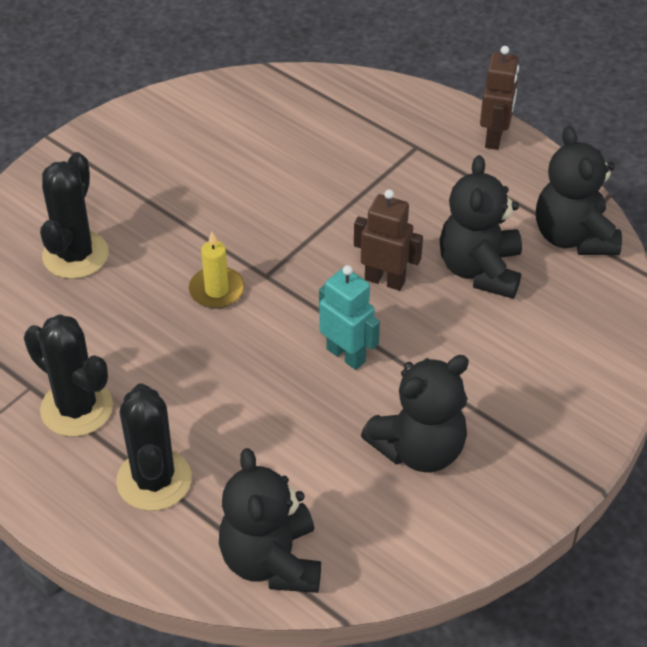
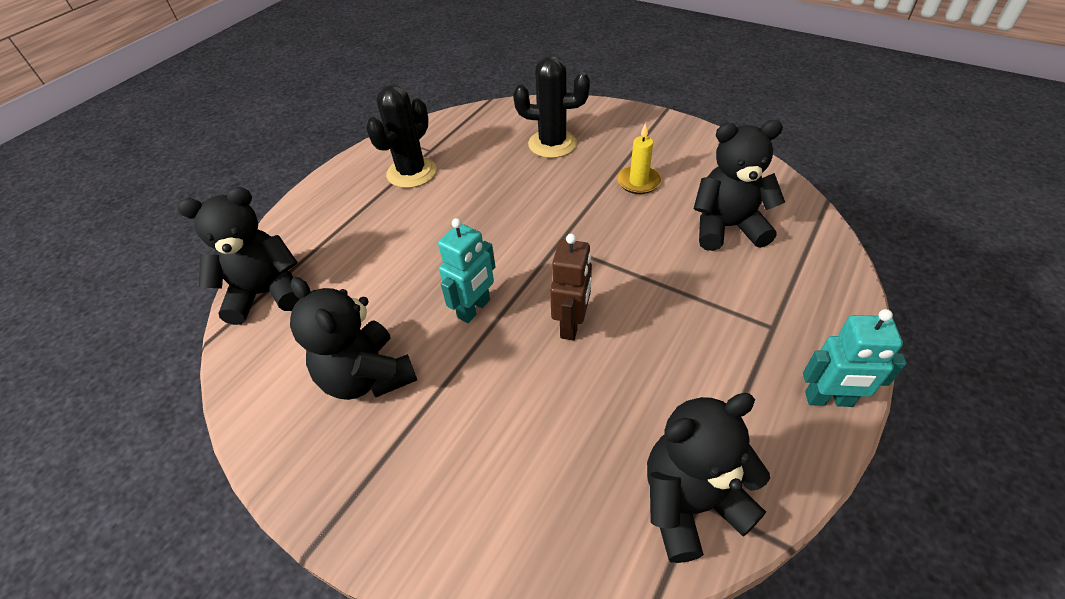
camera: 85 degrees right, 0 degrees up
black cactus [116,383,192,511] -> none
yellow candle [189,232,245,309] -> yellow candle moved to [617,123,661,194]
black teddy bear [440,155,522,298] -> black teddy bear moved to [693,120,785,251]
brown robot [480,46,519,150] -> turquoise robot [803,309,907,407]

